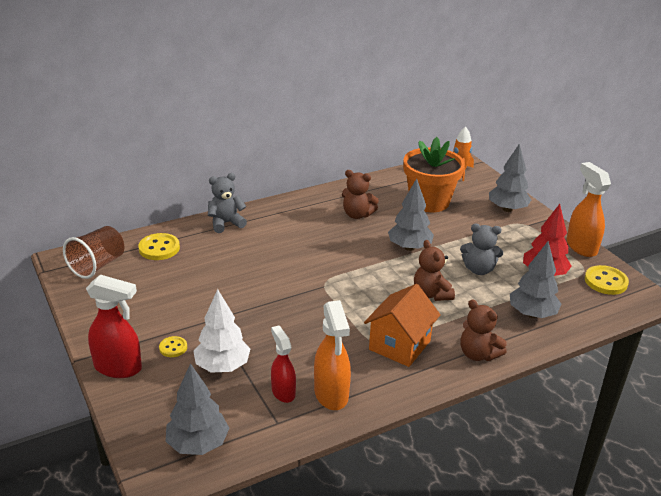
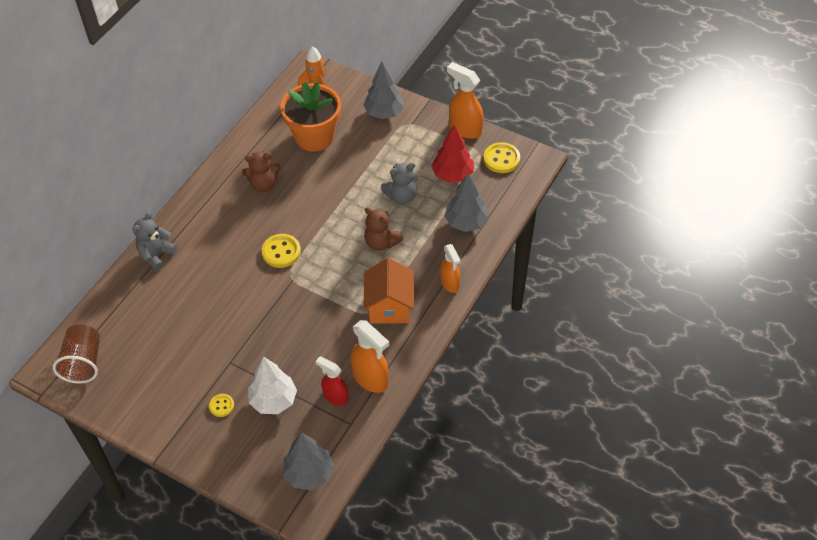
camera: 30 degrees left, 20 degrees up
red spray bottle [86,275,142,378] -> none
yellow button [138,233,180,260] -> yellow button moved to [262,234,301,268]
grey tree [388,179,434,251] -> none
brown teddy bear [460,299,507,361] -> orange spray bottle [440,244,461,293]

